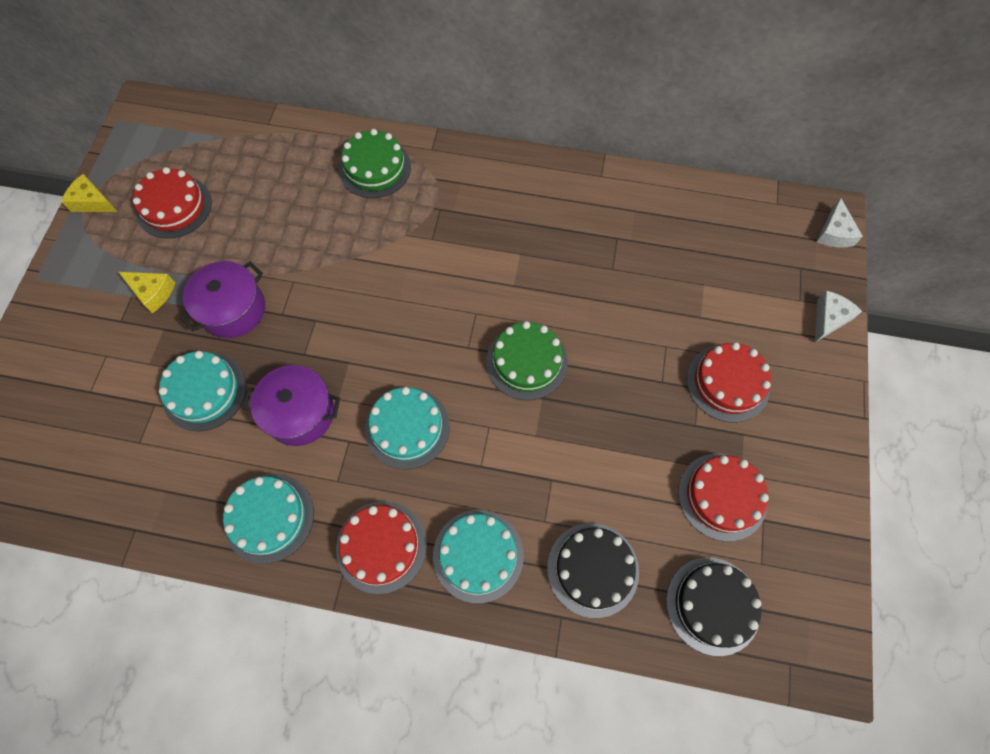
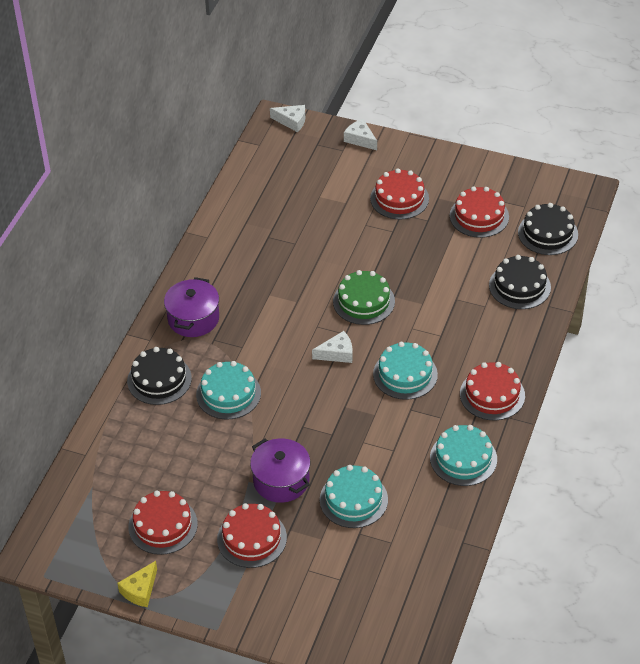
camera: 80 degrees left, 20 degrees down
yellow cheese [119,272,175,313] -> red cake [217,503,287,568]
purple pot [242,365,340,446] -> purple pot moved to [164,277,219,337]
green cake [339,129,411,198] -> black cake [127,347,192,405]
turquoise cake [433,510,524,603] -> turquoise cake moved to [196,361,261,419]
none -> white cheese [312,331,353,363]

